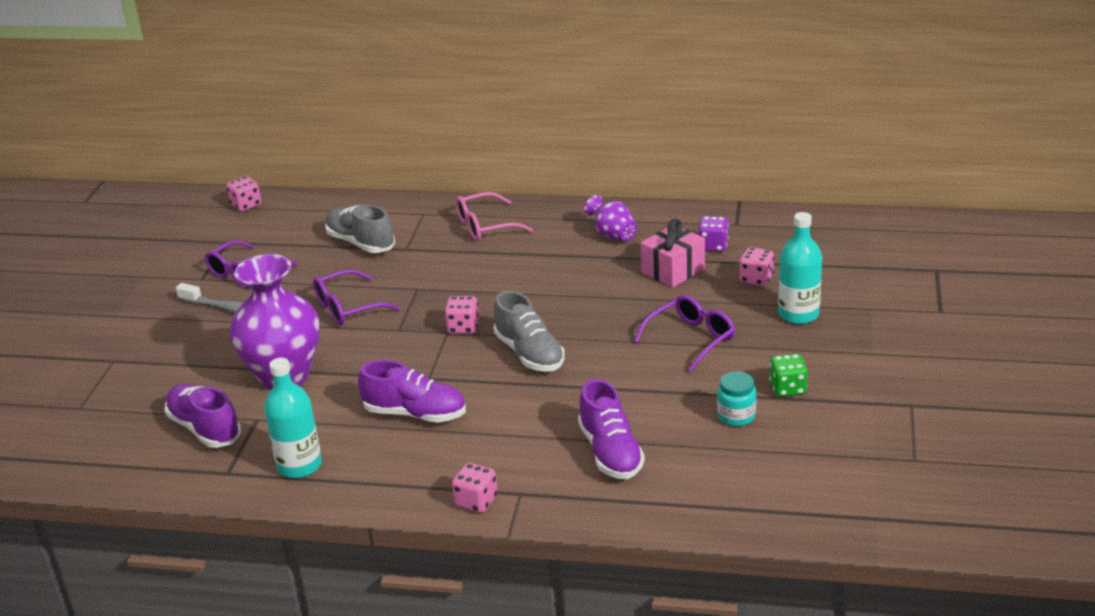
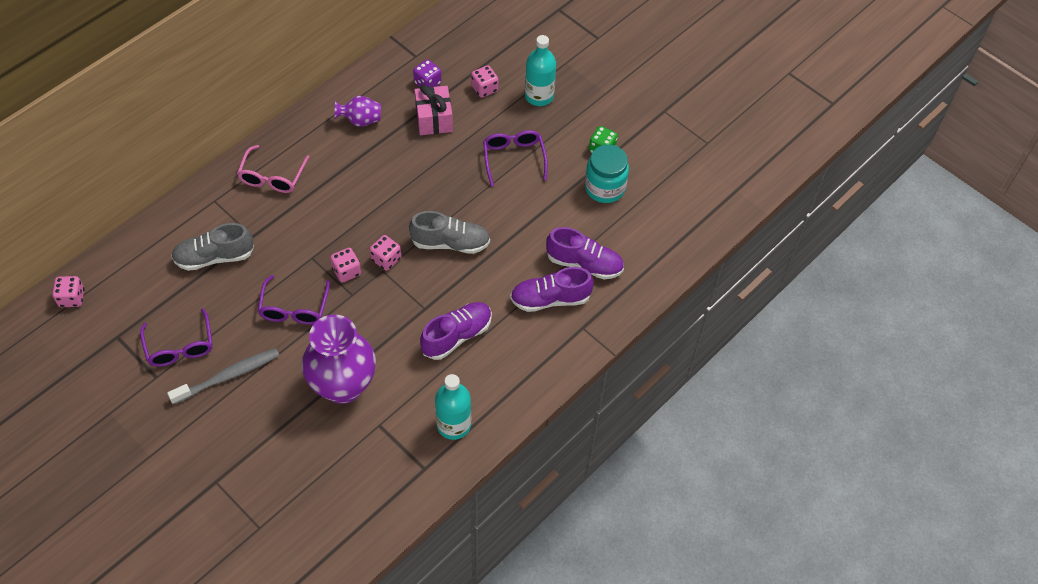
camera: 60 degrees left, 25 degrees up
purple shoe [165,383,241,448] -> purple shoe moved to [510,267,594,312]
pink dice [452,463,498,513] -> pink dice moved to [330,248,361,283]
turquoise jar [717,371,756,426] -> turquoise jar [585,145,629,203], size x1.58

